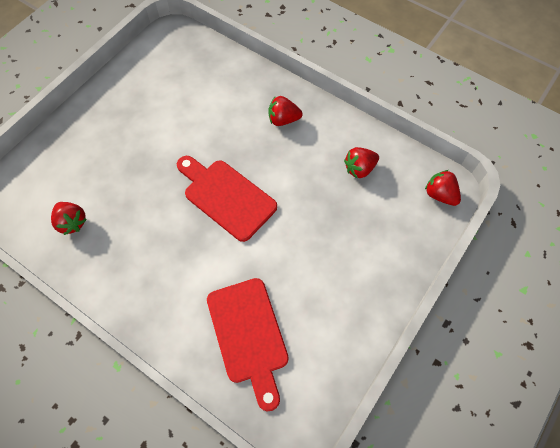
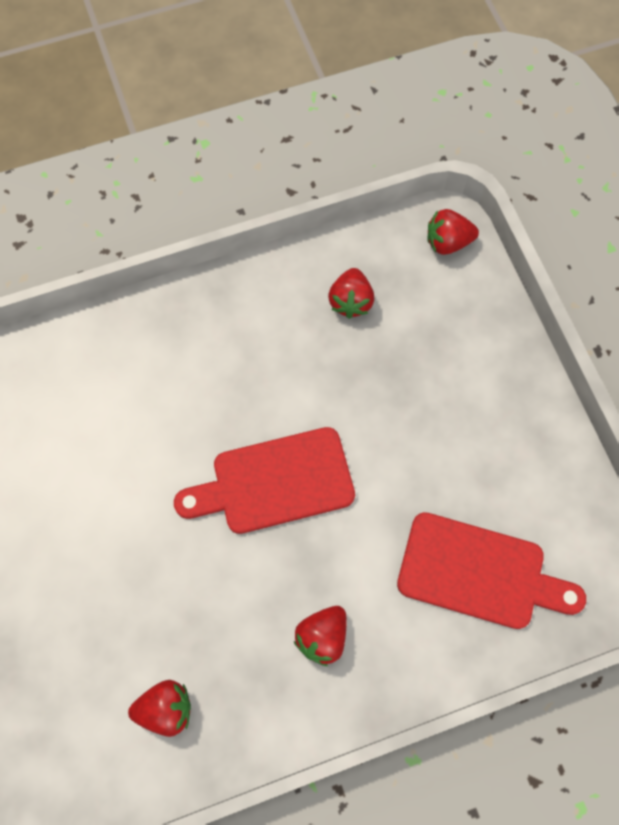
camera: 55 degrees left, 5 degrees up
red strawberry [268,96,303,126] -> red strawberry moved to [294,606,347,666]

